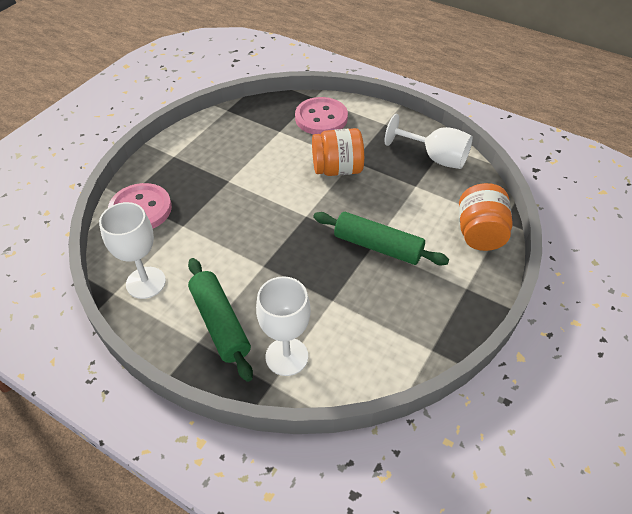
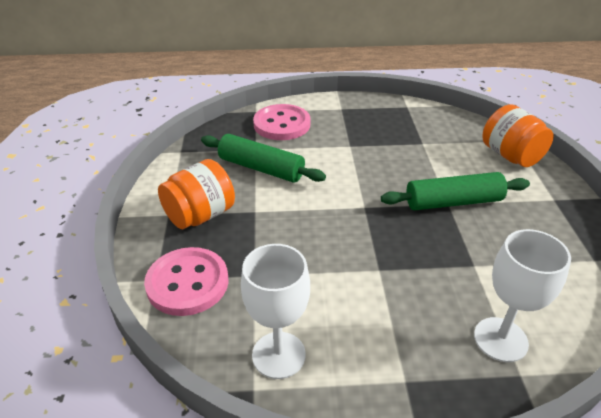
camera: 35 degrees left, 10 degrees down
green rolling pin [188,258,253,382] -> green rolling pin moved to [201,134,326,183]
orange jar [312,128,364,176] -> orange jar moved to [158,159,235,229]
white goblet [385,114,473,169] -> none

